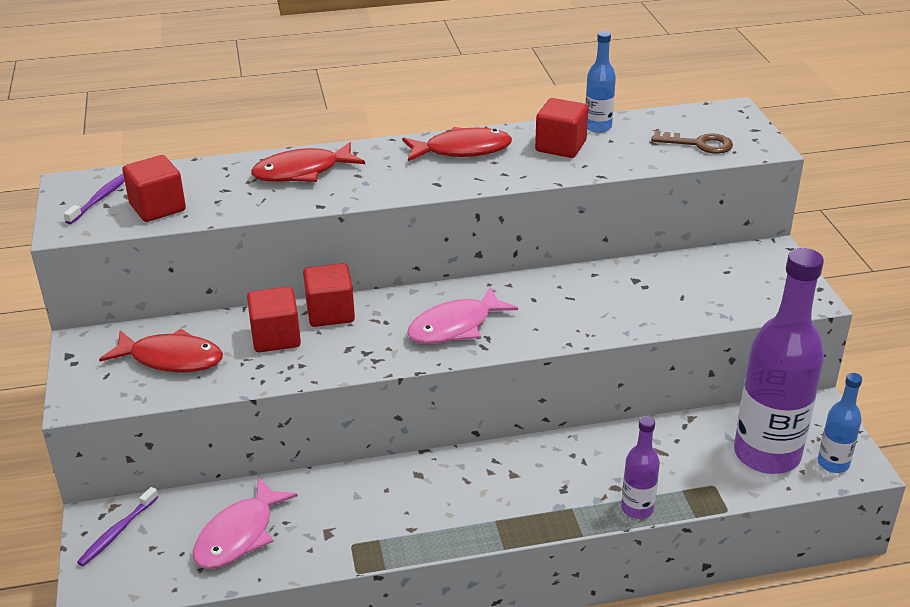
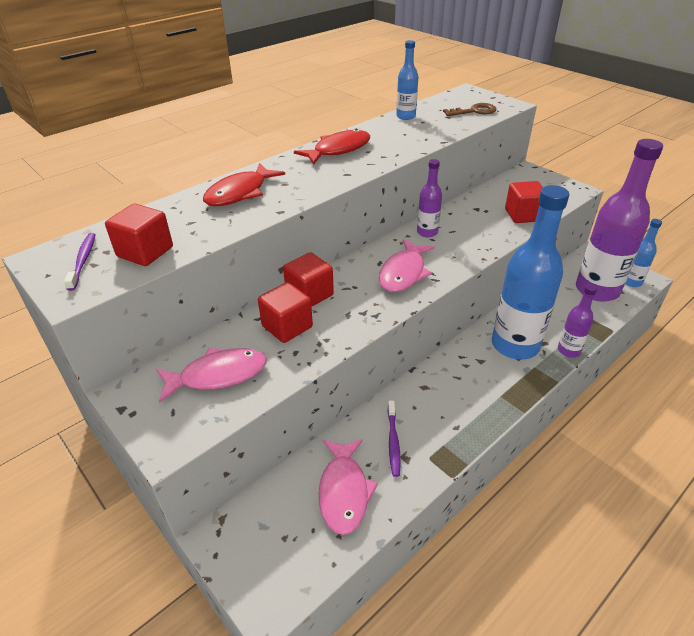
camera: 30 degrees left, 5 degrees up
purple toothbrush [77,487,158,566] -> purple toothbrush moved to [388,401,401,477]
red fish [99,328,223,372] -> pink fish [156,348,267,402]
red cube [535,98,588,158] -> red cube moved to [505,181,543,223]
none -> purple bottle [417,159,442,237]
none -> blue bottle [492,185,569,360]

